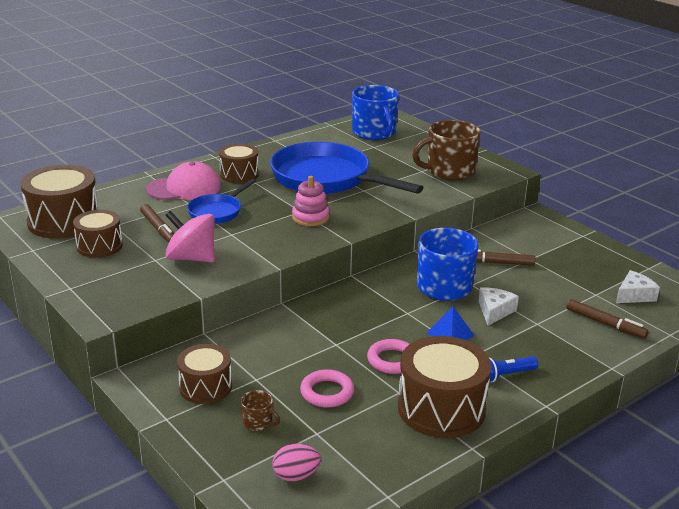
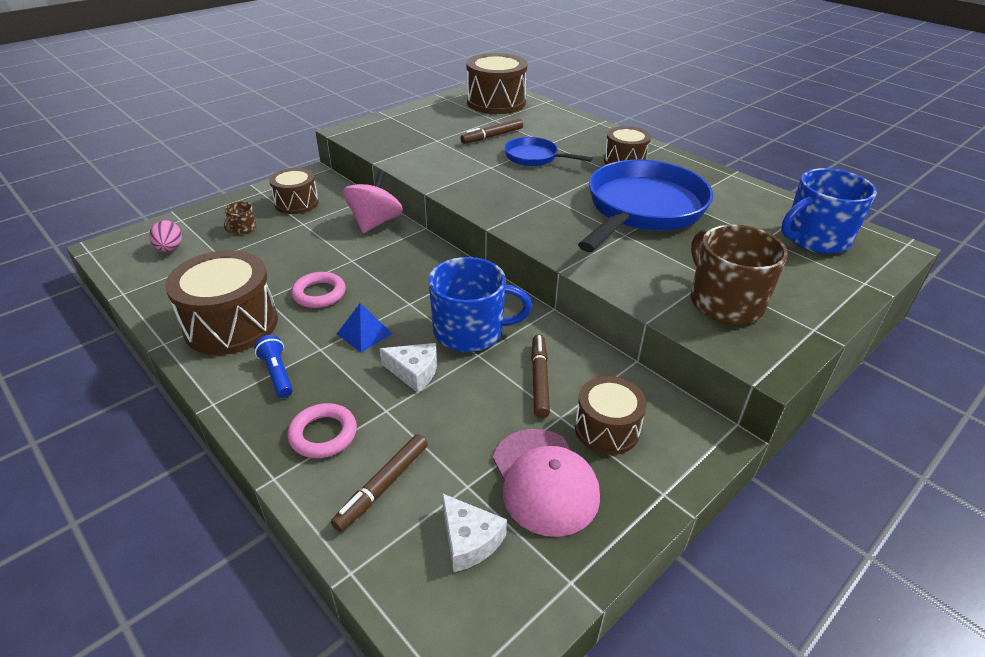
camera: 85 degrees right, 10 degrees up
brown drum [73,210,123,258] -> brown drum moved to [575,376,647,455]
pink cap [146,161,221,200] -> pink cap moved to [493,429,600,537]
pink spinning top [165,211,215,262] -> pink spinning top moved to [343,171,403,233]
pink stacking toy [292,176,329,226] -> none
pink ring [300,369,354,408] -> pink ring moved to [287,403,357,458]

